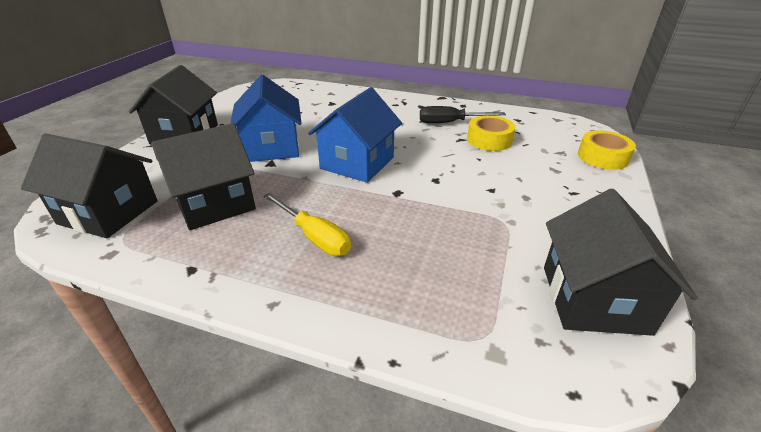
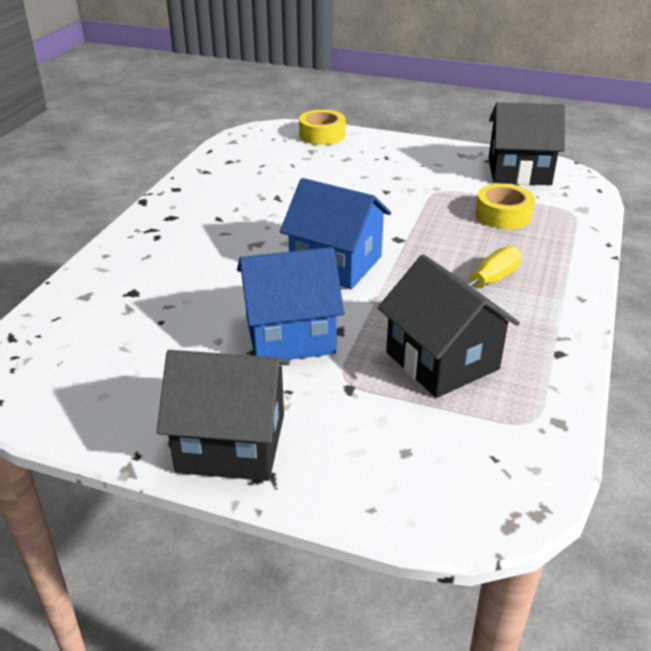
camera: 90 degrees left, 0 degrees up
black house [21,133,158,238] -> none
black screwdriver [420,106,506,123] -> none
yellow tape [467,115,515,151] -> yellow tape moved to [475,184,535,229]

